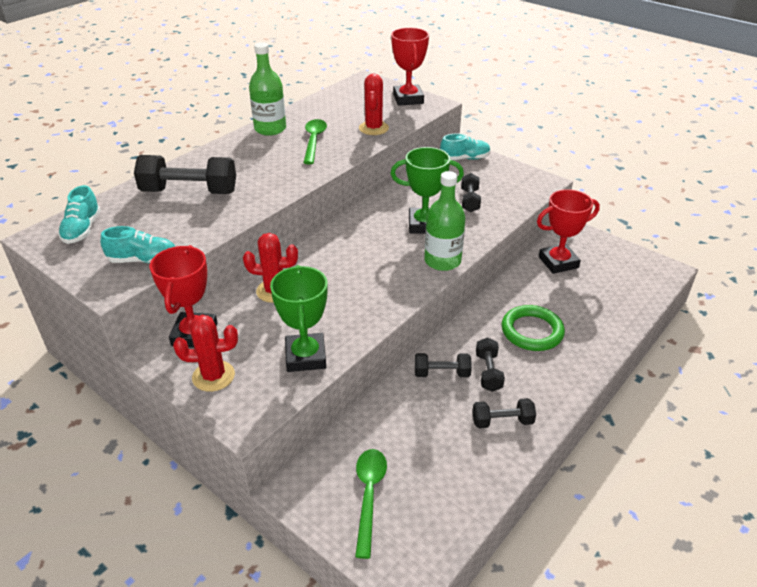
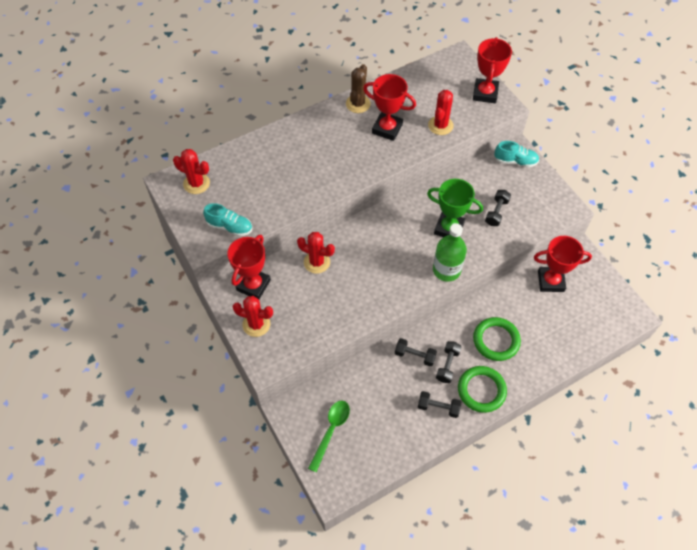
camera: 20 degrees right, 20 degrees up
turquoise shoe [58,185,101,244] -> red cactus [173,149,210,194]
black dumbbell [134,155,236,194] -> none
green bottle [249,42,286,136] -> brown cactus [346,64,371,113]
green trophy [270,265,328,372] -> none
green spoon [303,119,327,164] -> red trophy [363,74,416,141]
none -> green ring [458,366,507,413]

